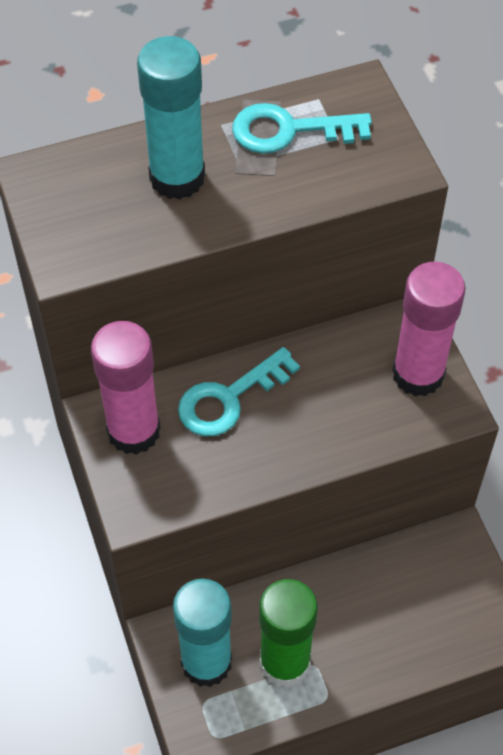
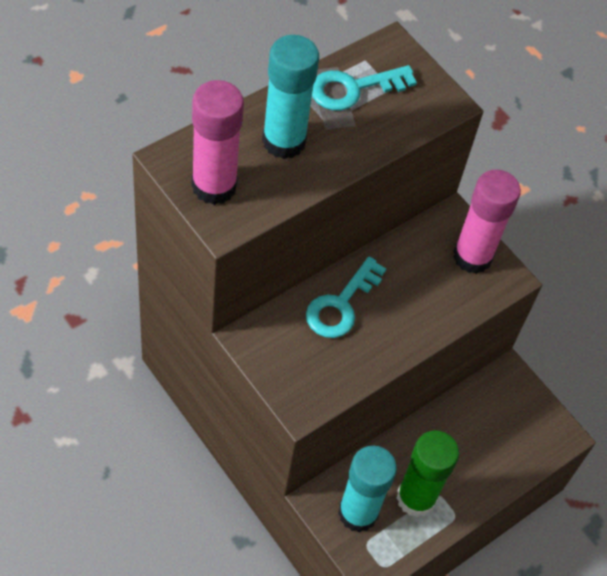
camera: 25 degrees left, 0 degrees up
pink glue stick [91,321,161,455] -> pink glue stick moved to [192,80,244,205]

